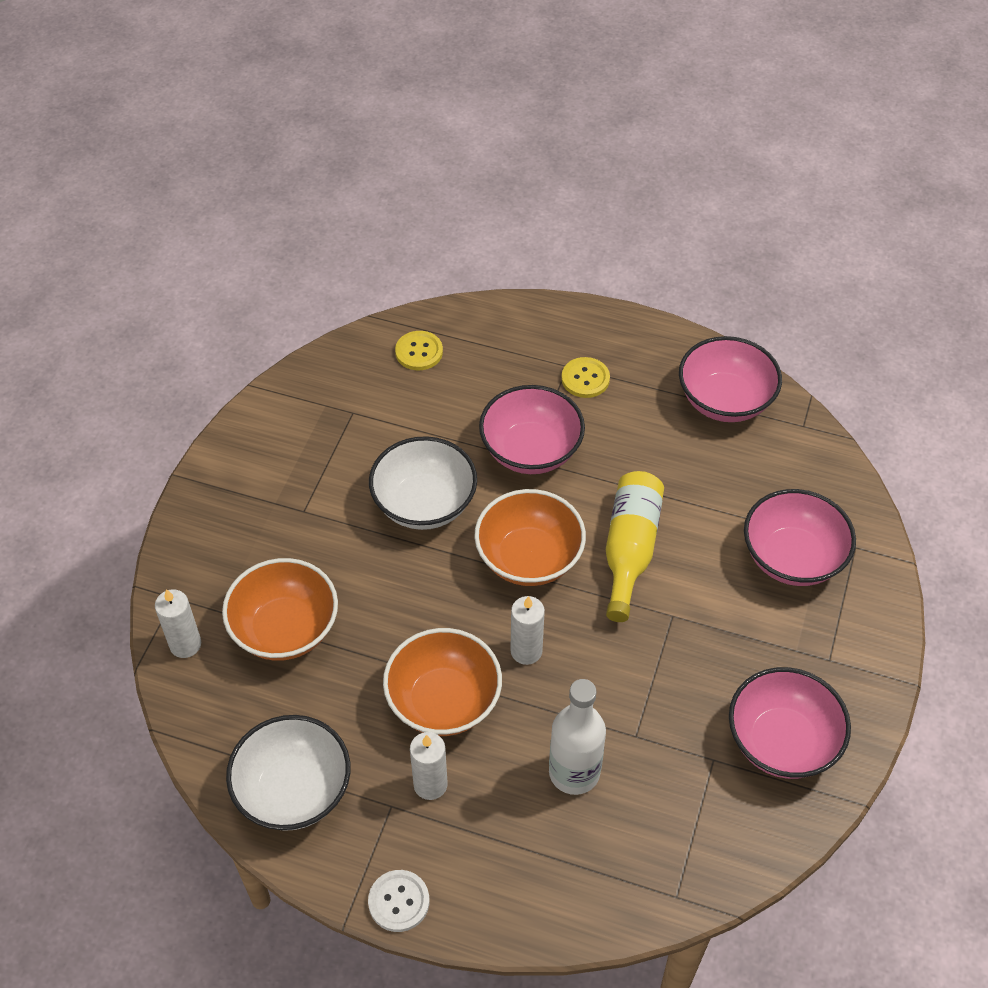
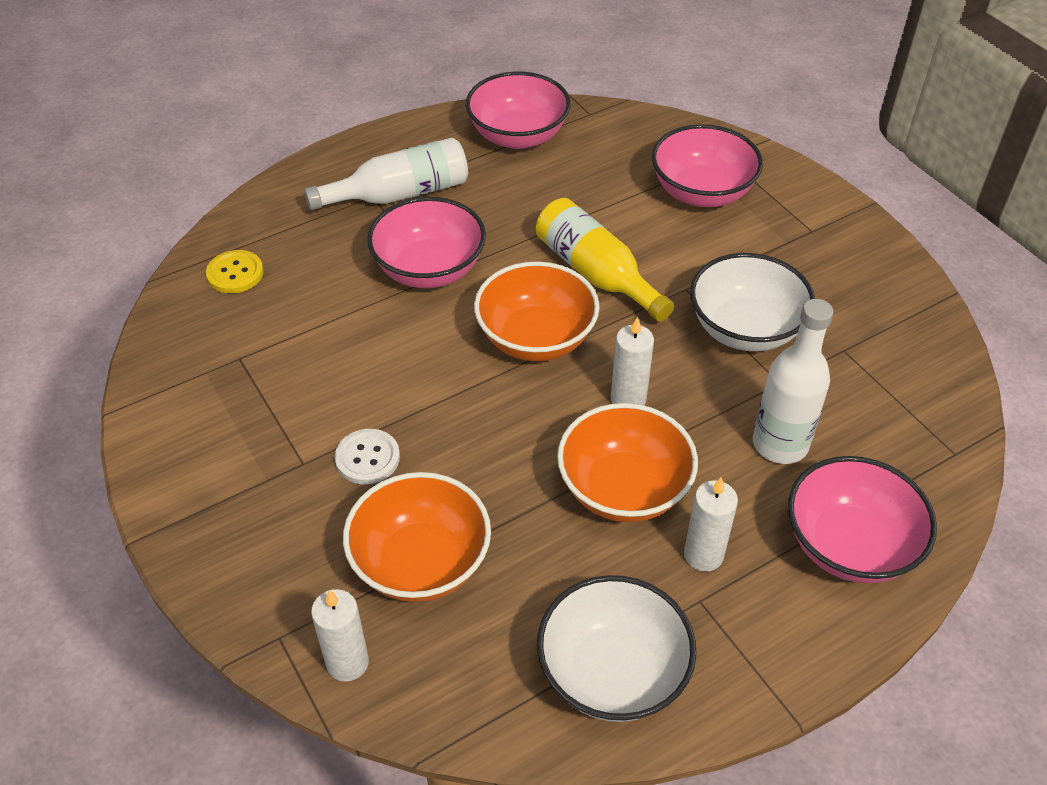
camera: 50 degrees left, 5 degrees down
white button [368,870,429,932] -> white button moved to [335,429,400,484]
white bowl [369,436,477,530] -> white bowl moved to [690,253,815,351]
yellow button [561,357,610,398] -> white bottle [304,137,468,210]
pink bowl [729,667,851,779] -> pink bowl moved to [788,456,937,583]

